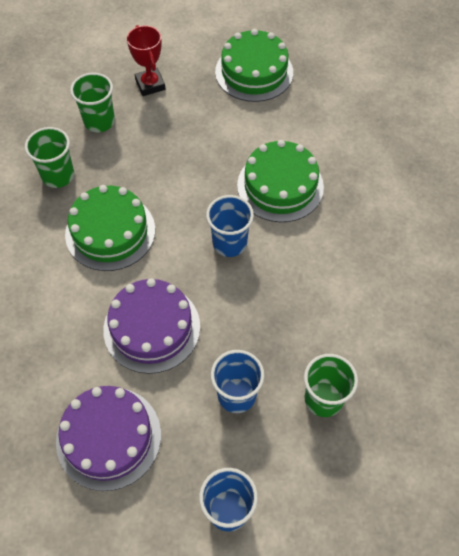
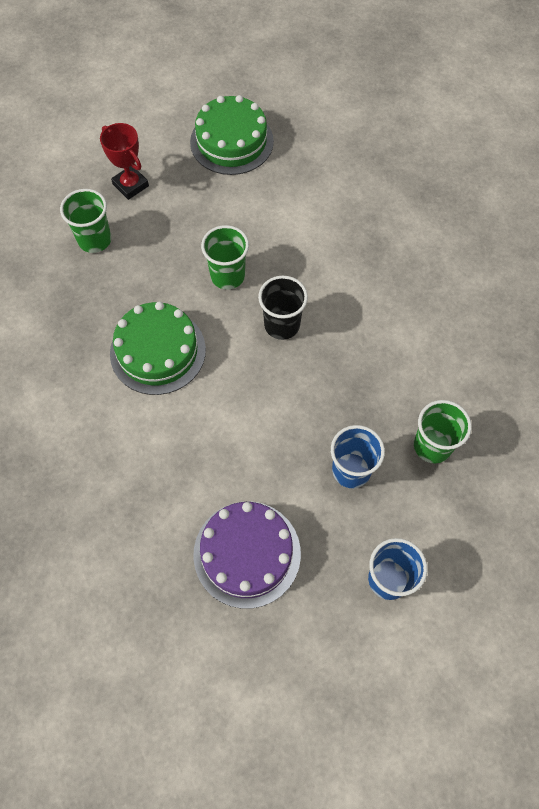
camera: 20 degrees left, 5 degrees up
green cup [25,127,74,188] -> green cup moved to [201,225,249,290]
purple cake [103,278,200,374] -> none
blue cup [206,195,254,257] -> black cup [258,276,308,340]
green cake [237,140,324,222] -> none

